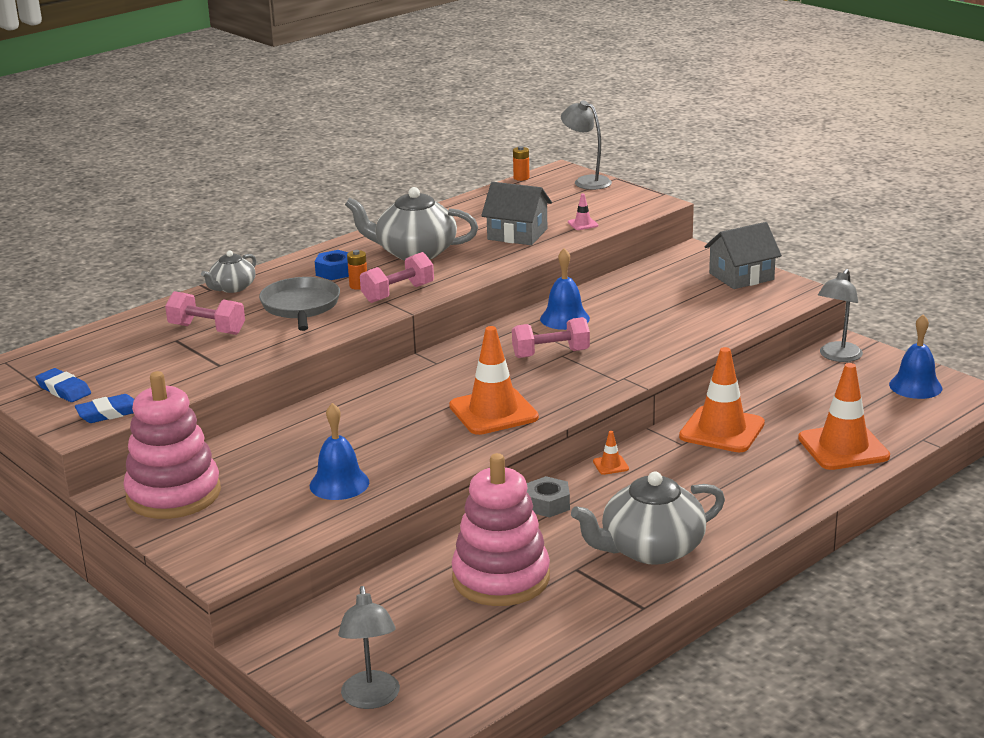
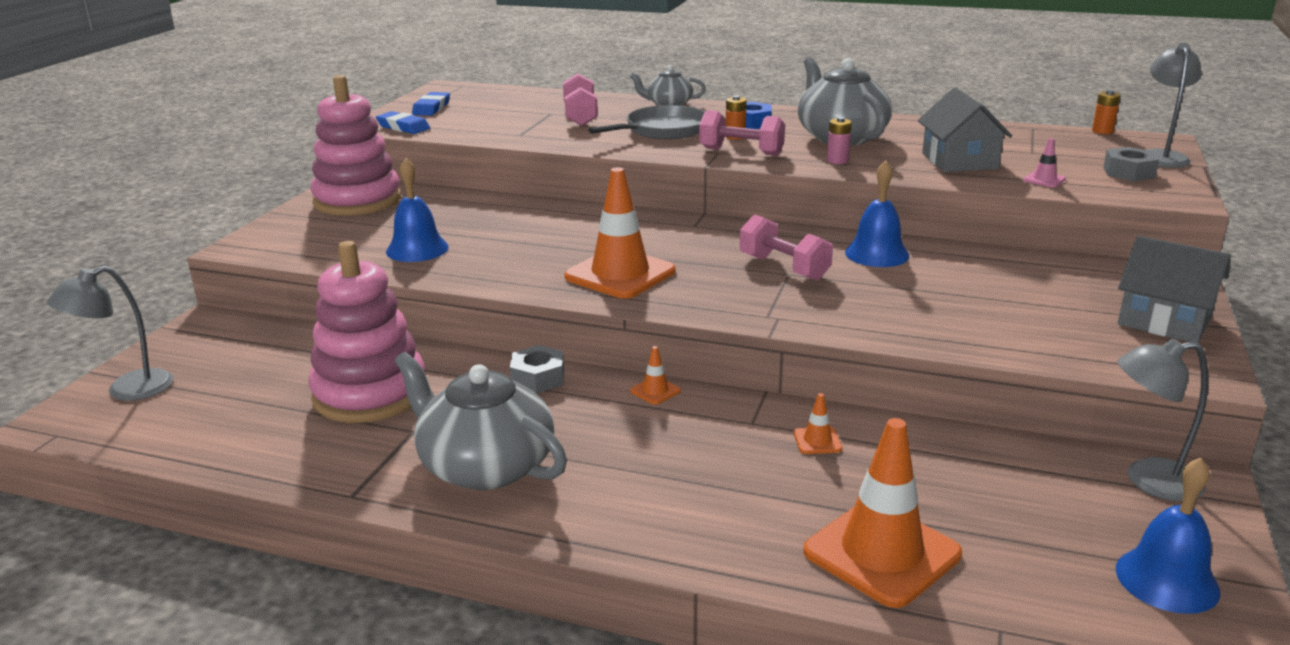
camera: 60 degrees right, 0 degrees up
orange traffic cone [679,347,765,452] -> orange traffic cone [794,393,842,454], size x0.41
none -> pink battery [827,117,852,164]
none -> grey nut [1103,147,1159,181]

